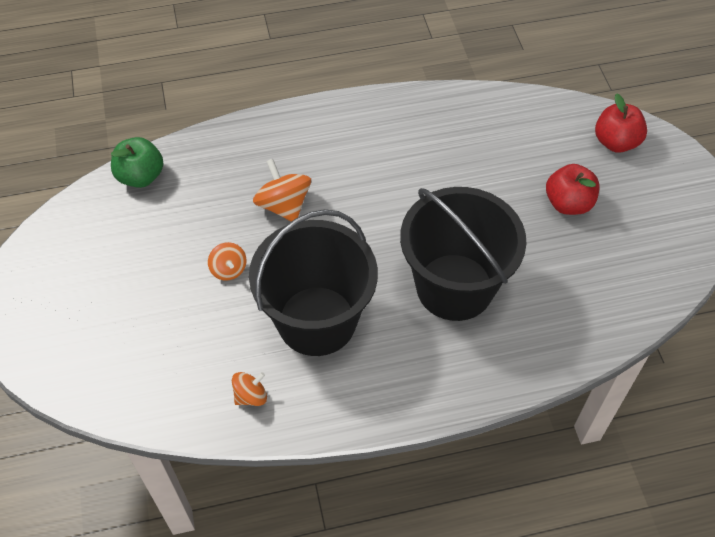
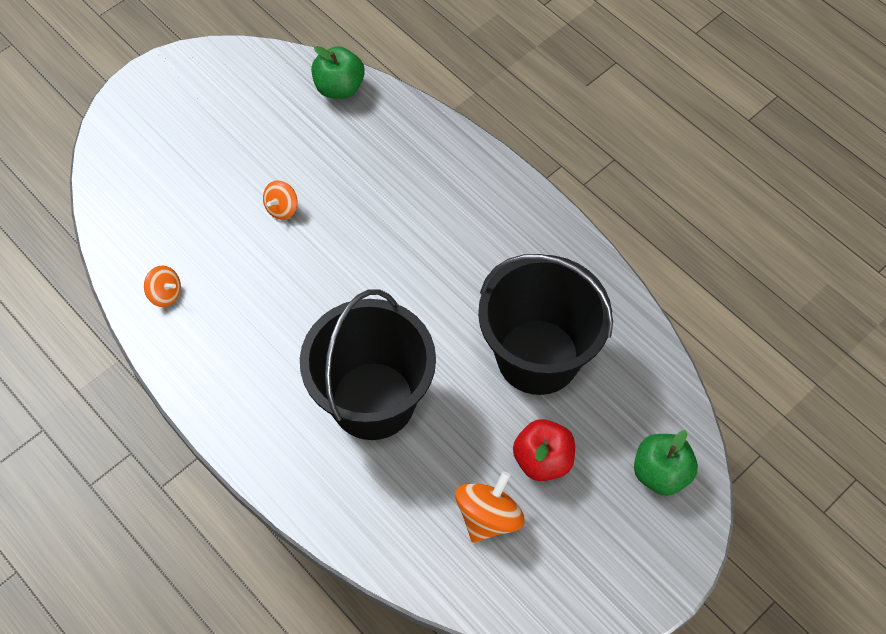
camera: 60 degrees right, 5 degrees up
black bucket [249,209,378,356] -> black bucket moved to [478,254,613,395]
orange spinning top [253,159,311,222] -> orange spinning top moved to [455,471,525,543]
red apple [595,93,647,153] -> green apple [634,430,698,496]

